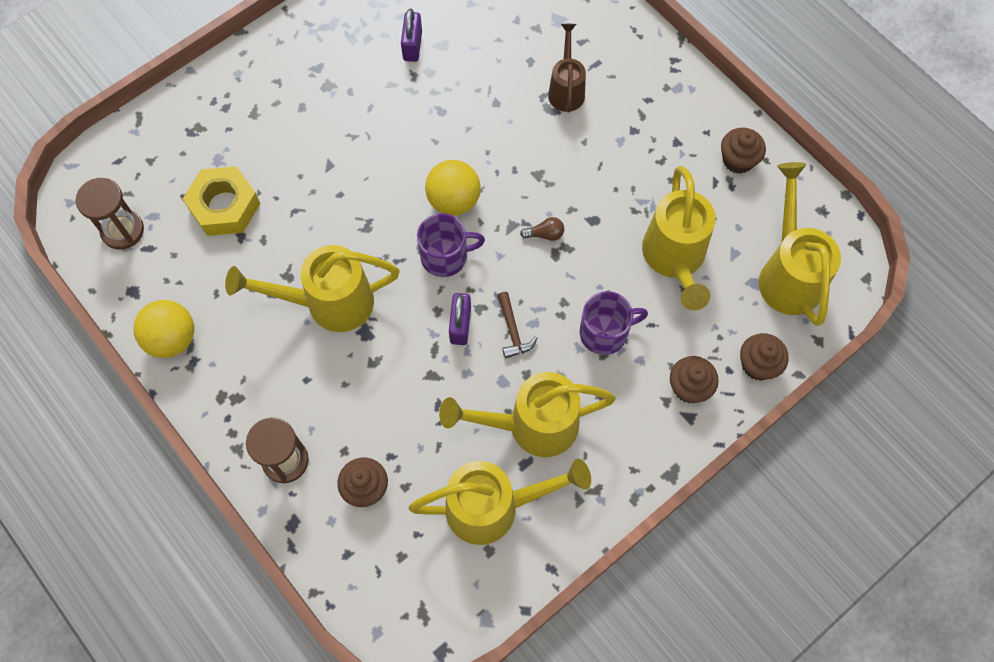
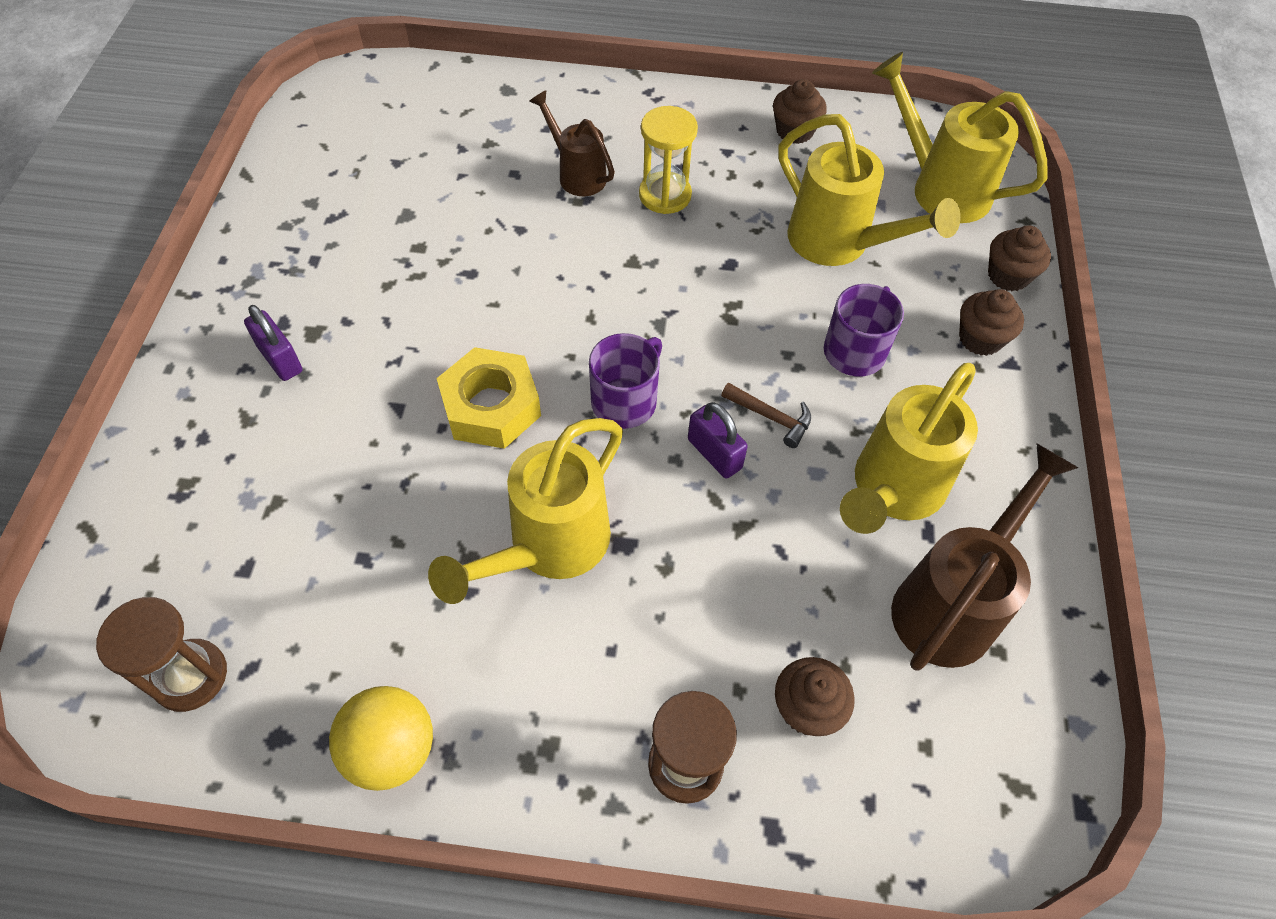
camera: 45 degrees left, 10 degrees down
yellow nut [183,166,260,236] -> yellow nut moved to [436,347,541,449]
purple padlock [401,9,422,62] -> purple padlock moved to [244,305,302,381]
yellow watering can [409,459,591,545] -> brown watering can [891,443,1078,671]
yellow ball [425,160,481,216] -> none
brown light bulb [520,217,564,241] -> none
none -> yellow hourglass [639,106,698,214]

